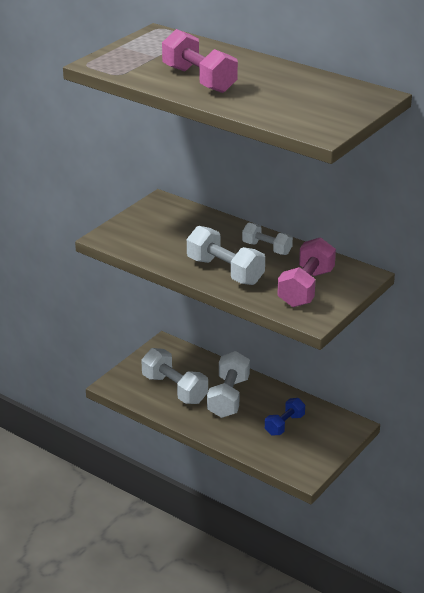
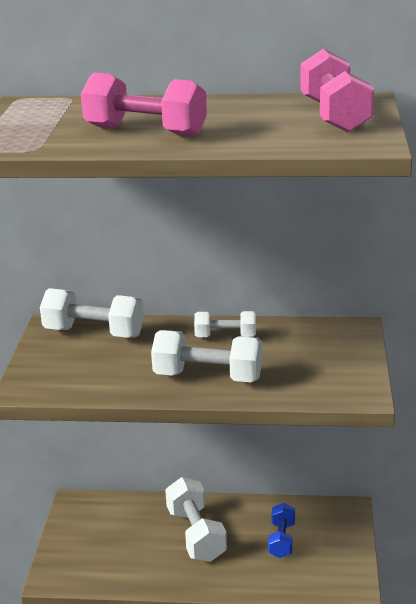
camera: 30 degrees left, 5 degrees down
white dumbbell [141,348,208,404] -> white dumbbell moved to [40,288,144,338]
pink dumbbell [277,237,336,307] -> pink dumbbell moved to [300,49,374,132]

